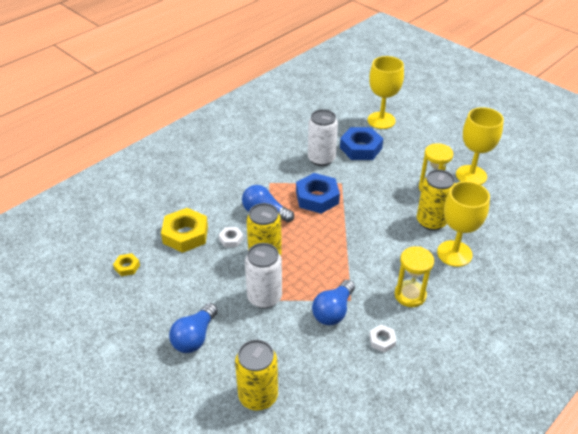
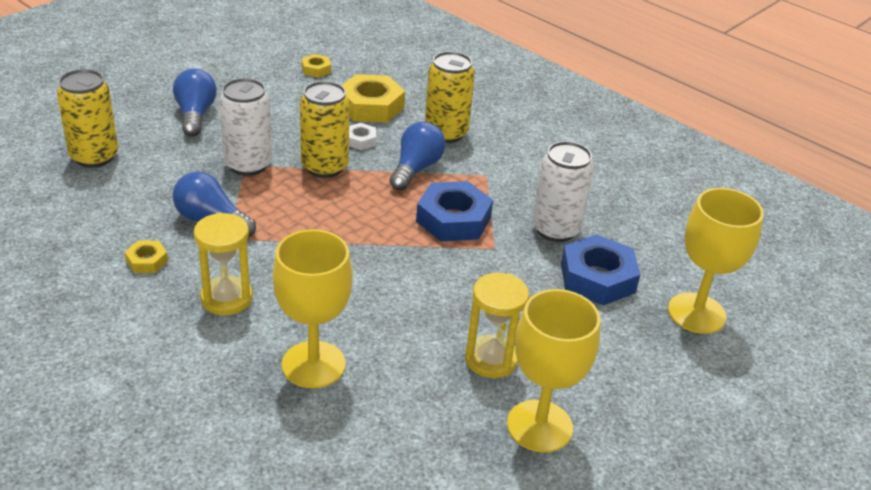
camera: 85 degrees right, 5 degrees down
blue light bulb [169,303,218,353] -> blue light bulb turned 60 degrees clockwise [173,68,217,137]
white nut [369,325,396,353] -> yellow nut [125,241,168,273]
yellow can [417,169,455,231] -> yellow can moved to [425,51,475,143]

